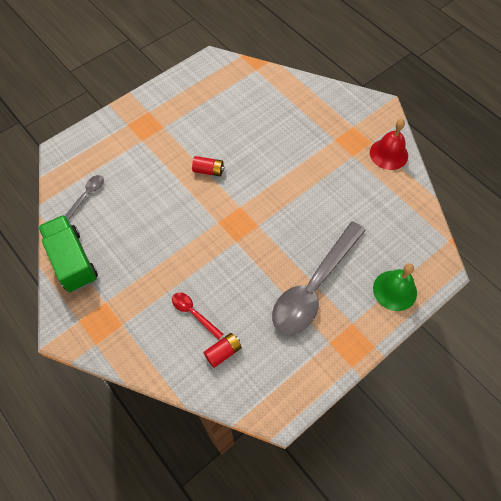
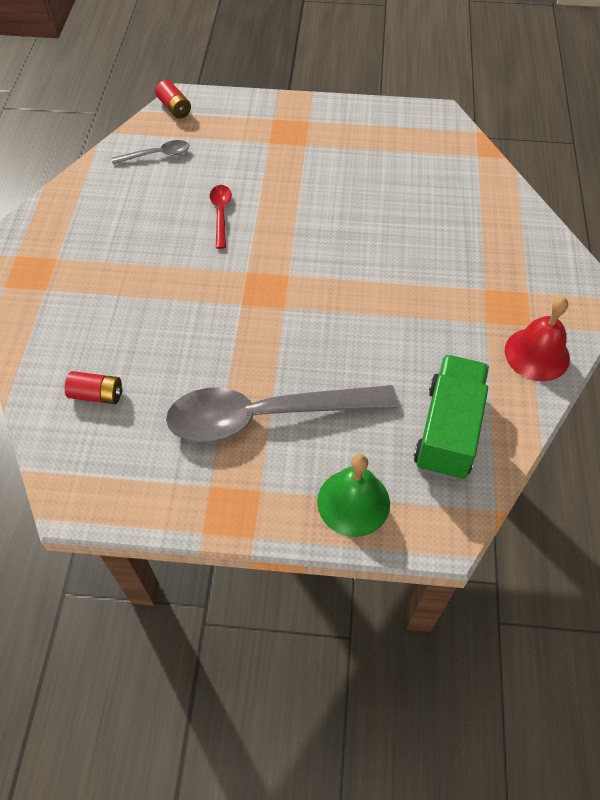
camera: 45 degrees right, 5 degrees down
green truck [38,215,98,292] -> green truck moved to [414,355,489,480]
red spoon [172,292,223,340] -> red spoon moved to [210,185,232,249]
red battery [192,156,225,176] -> red battery moved to [155,80,191,119]

